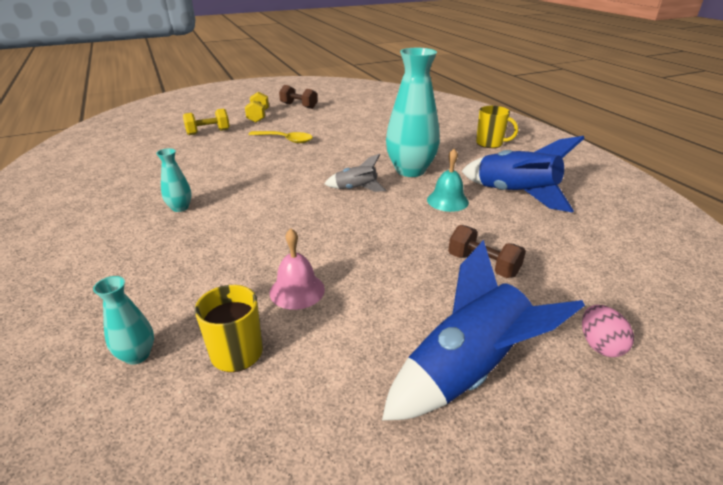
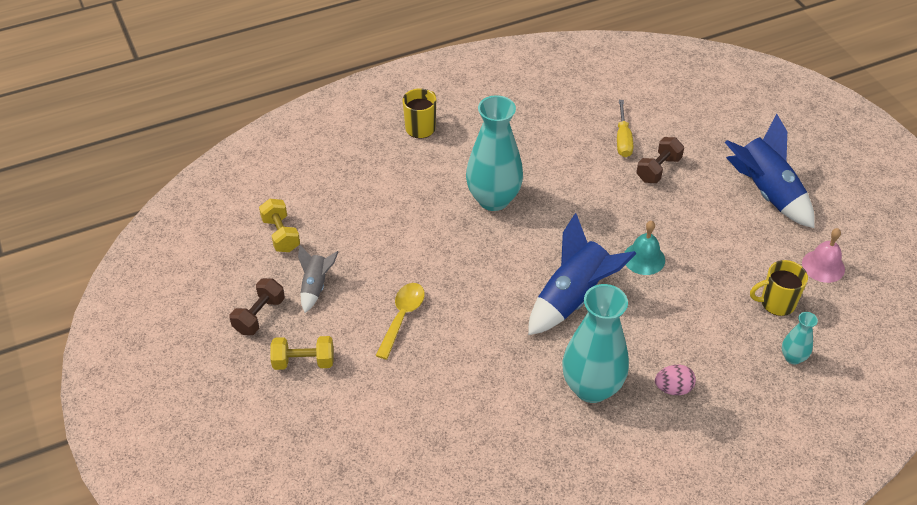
camera: 90 degrees left, 15 degrees up
turquoise vase [156,148,192,212] -> turquoise vase [562,284,629,403], size x2.16
yellow dumbbell [183,109,230,135] -> yellow dumbbell moved to [259,199,300,252]
pink bell [270,229,325,310] -> pink bell moved to [802,228,845,283]
grey rocket [324,154,386,192] -> grey rocket moved to [298,245,338,313]
turquoise bell [427,149,469,212] -> turquoise bell moved to [624,221,665,275]
blue rocket [461,136,585,213] -> blue rocket moved to [528,213,636,335]
pink egg [582,305,634,357] -> pink egg moved to [655,365,696,395]
none -> yellow screwdriver [617,100,633,157]

